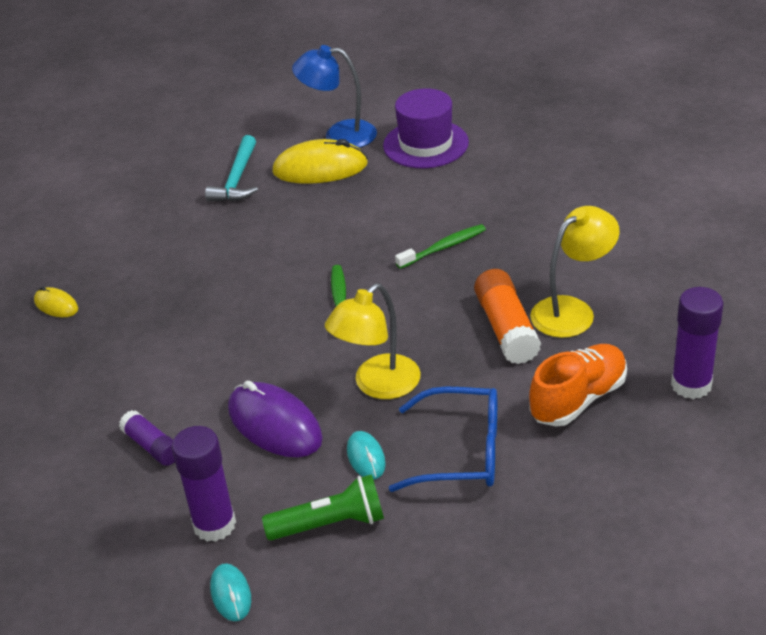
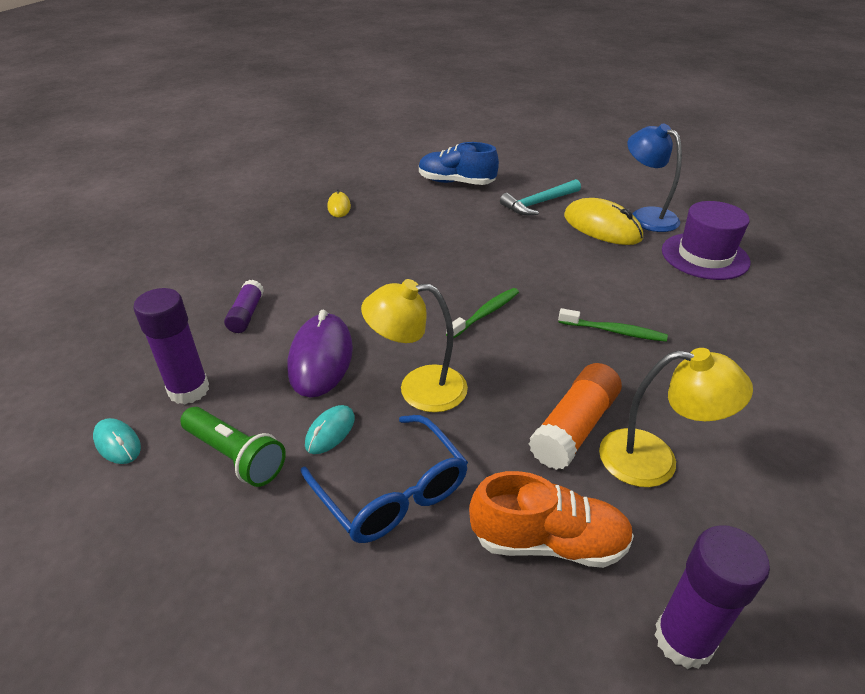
camera: 45 degrees right, 0 degrees up
turquoise mouse [210,563,251,621] -> turquoise mouse turned 75 degrees counterclockwise [93,418,141,464]
none -> blue shoe [419,142,499,185]

